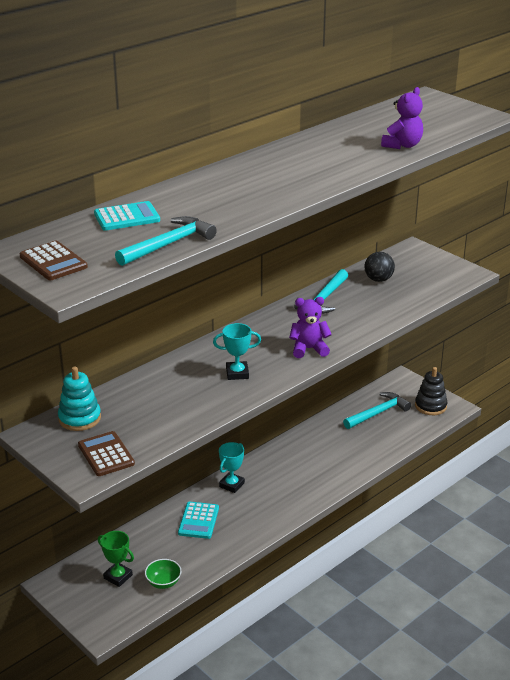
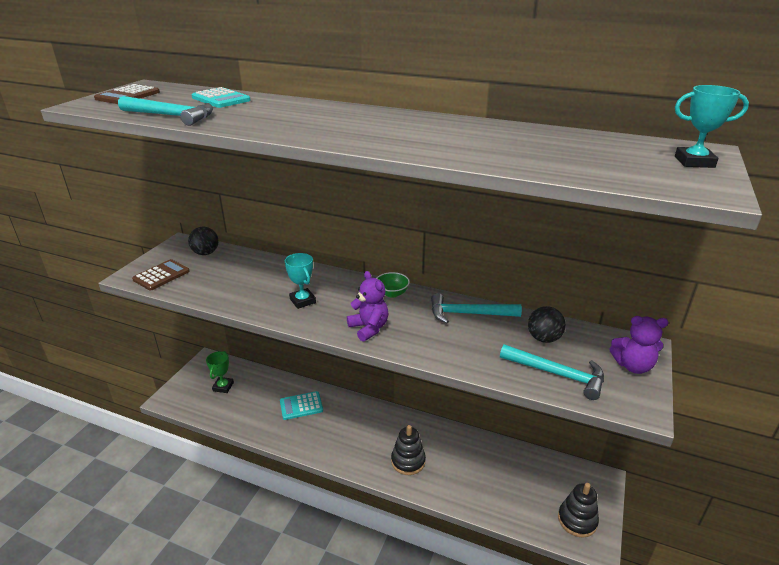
camera: 65 degrees right, 0 degrees up
turquoise stacking toy [58,367,101,431] -> black ball [188,227,219,255]
green bowl [145,559,181,589] -> green bowl moved to [377,272,410,298]
turquoise trophy [219,442,245,493] -> turquoise trophy moved to [675,85,749,168]
turquoise hammer [343,392,411,429] -> turquoise hammer moved to [500,344,604,400]
purple teddy bear [381,87,423,149] -> purple teddy bear moved to [609,316,669,374]
none -> black stacking toy [391,425,426,475]

